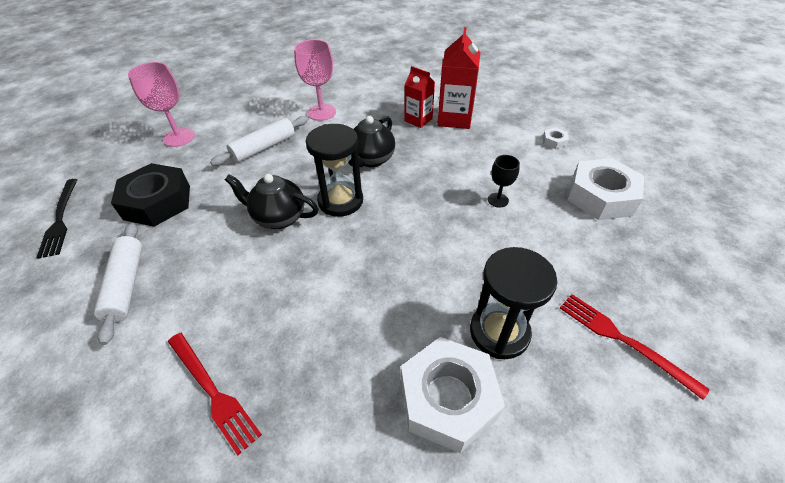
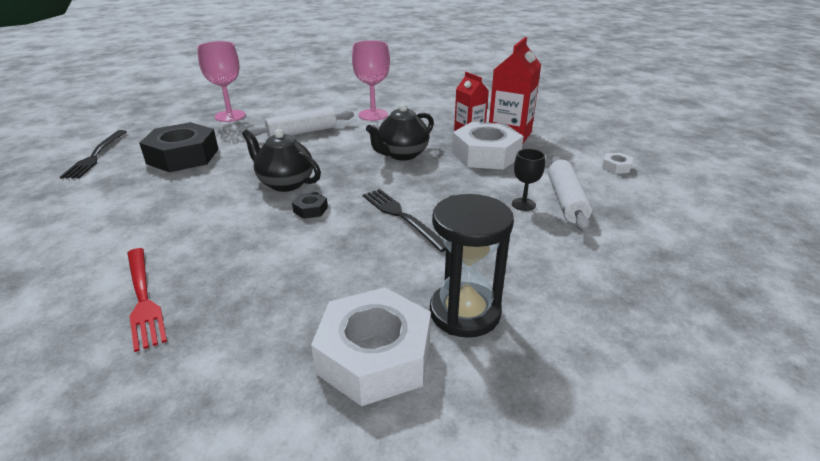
camera: 15 degrees right, 15 degrees down
white rolling pin [94,223,142,345] -> white rolling pin moved to [548,156,592,232]
black hourglass [306,124,363,217] -> none
red fork [560,294,710,400] -> none
white nut [568,158,644,220] -> white nut moved to [452,122,524,170]
none -> black nut [292,192,328,219]
none -> black fork [363,189,446,252]

